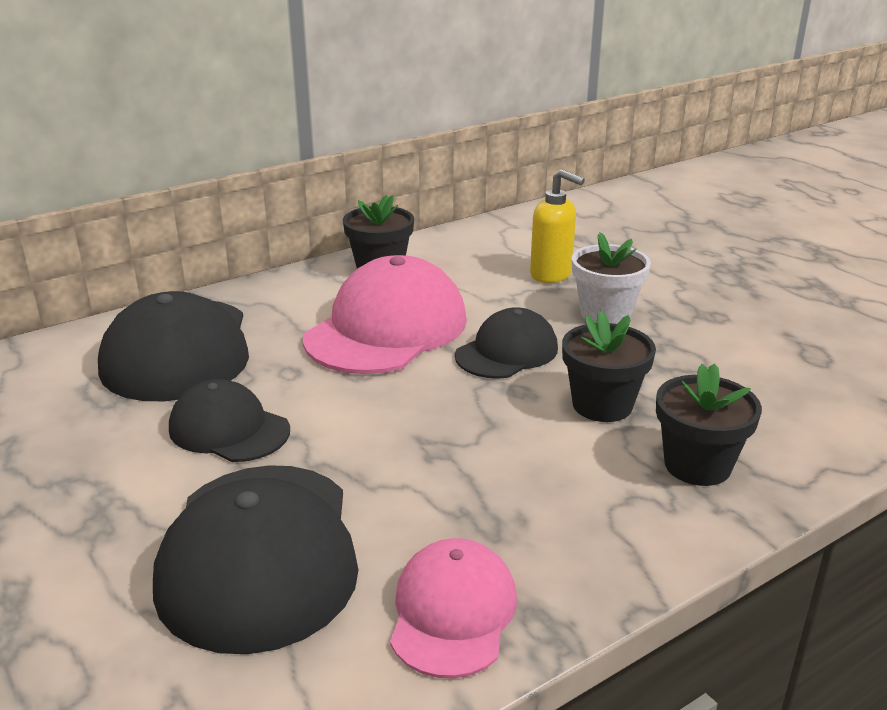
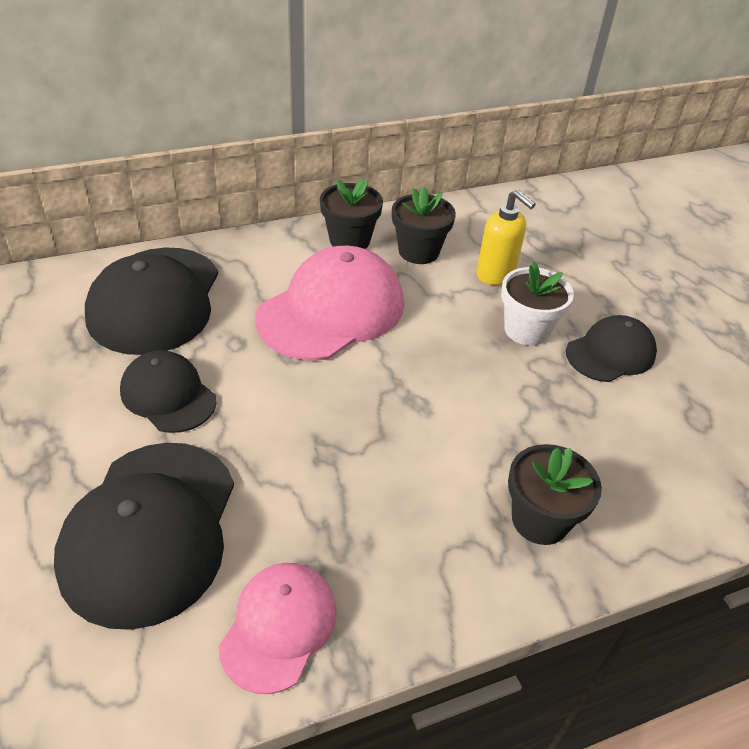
camera: 10 degrees right, 15 degrees up
black cap [455,307,558,379] -> black cap moved to [566,315,657,382]
black flower pot [562,311,656,422] -> black flower pot moved to [392,186,456,264]

